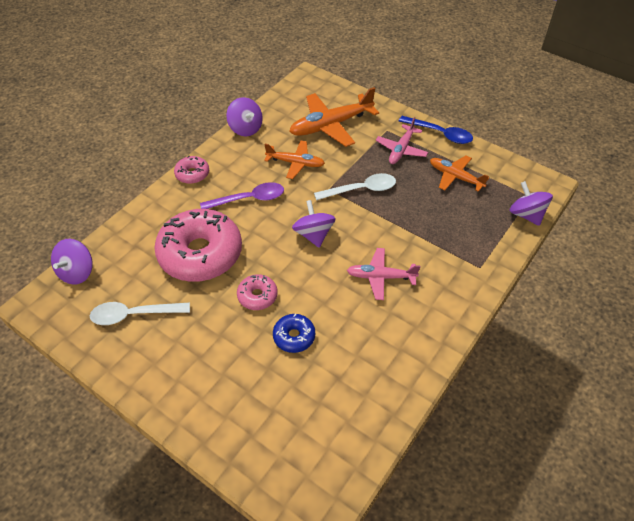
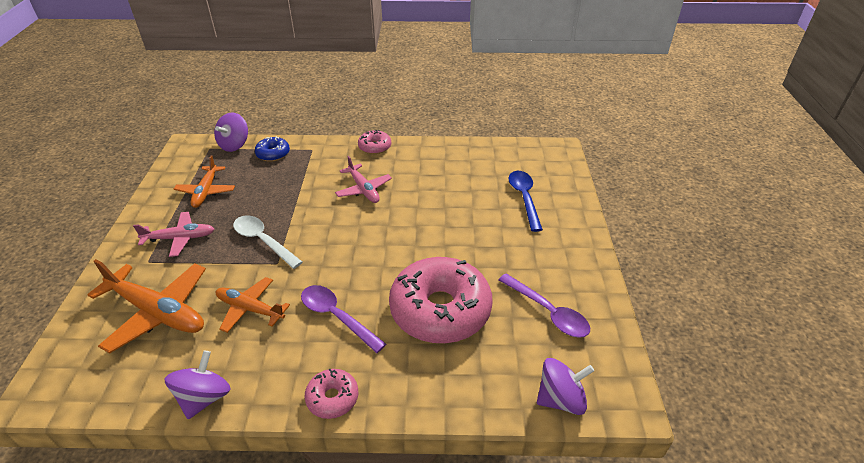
camera: 125 degrees left, 10 degrees down
white spoon [90,302,190,325] -> purple spoon [499,274,590,338]
pink donut [237,274,278,310] -> pink donut moved to [358,130,391,154]
orange plane [264,140,325,179] -> orange plane turned 45 degrees counterclockwise [215,277,290,333]
blue donut [273,314,315,353] -> blue donut moved to [255,136,290,162]
purple spinning top [292,200,336,248] -> none
blue spoon [399,116,473,144] -> blue spoon moved to [508,171,543,232]

